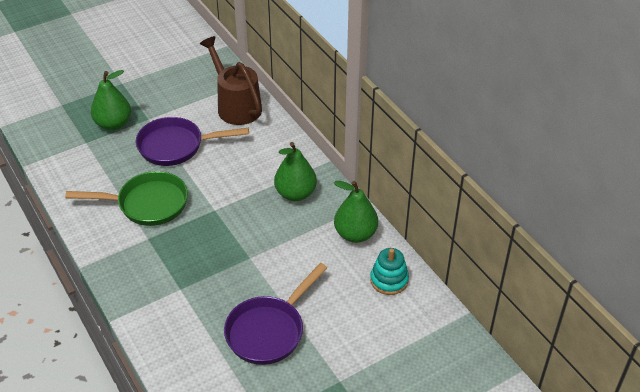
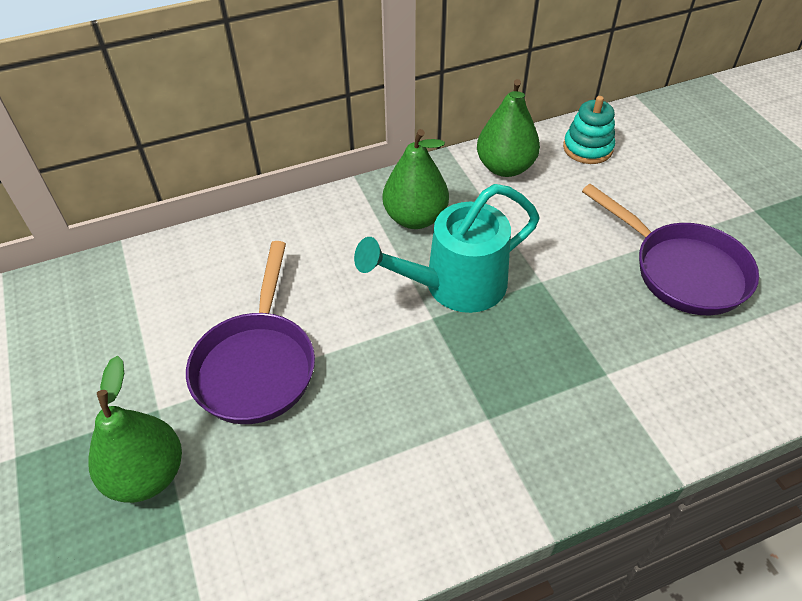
camera: 80 degrees left, 5 degrees up
green pan [65,171,188,226] -> none
brown watering can [200,36,262,125] -> none
none -> turquoise watering can [354,184,540,313]

